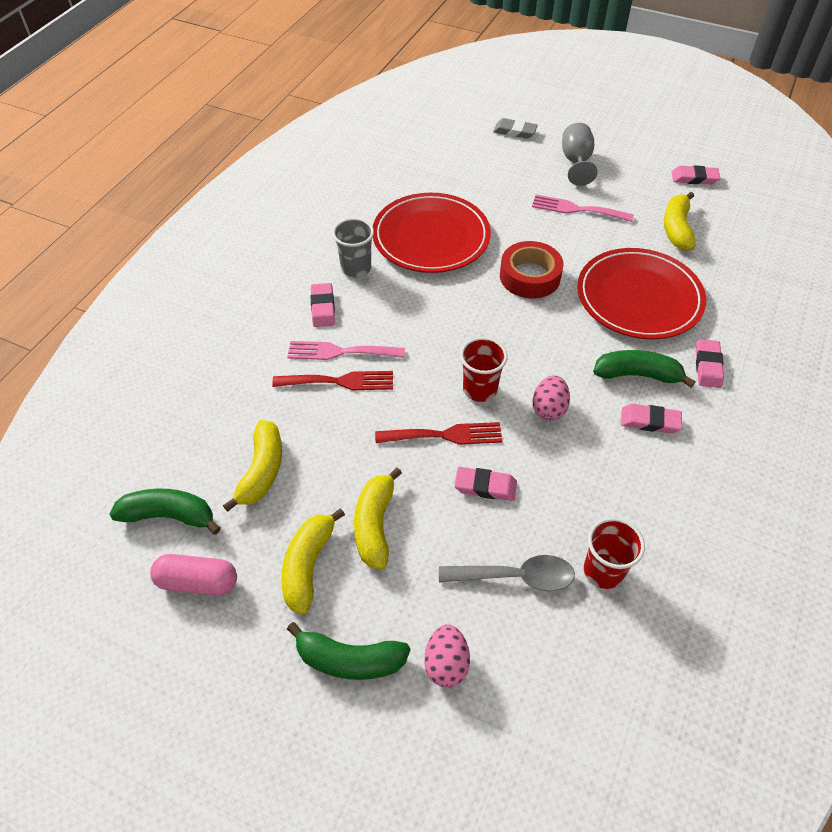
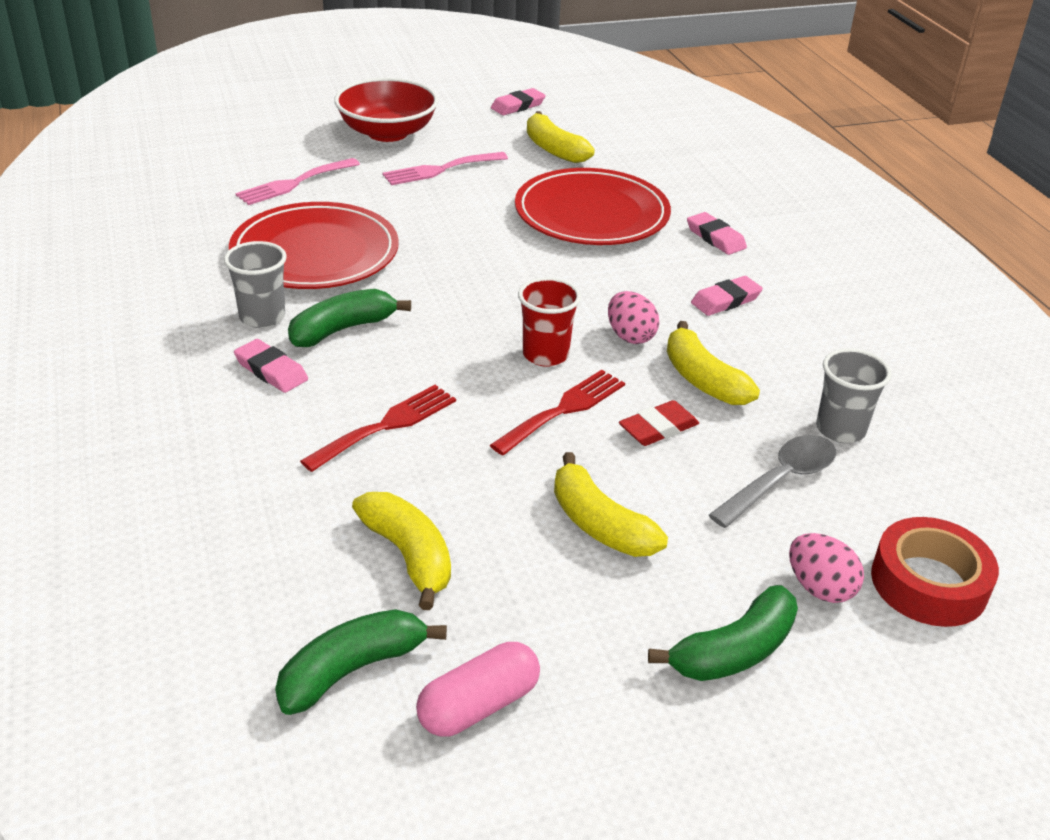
camera: 45 degrees left, 15 degrees down
yellow banana [282,508,345,614] -> yellow banana moved to [667,321,760,405]
pink fork [287,341,405,360] -> pink fork moved to [235,158,360,205]
pink eraser [454,467,517,501] -> red eraser [619,400,699,446]
grey eraser [493,118,538,139] -> none
red tape [500,241,564,299] -> red tape moved to [871,517,999,627]
grey goblet [562,123,598,186] -> red bowl [334,78,438,142]
red cup [584,518,645,589] -> grey cup [816,348,892,443]
green banana [593,350,695,388] -> green banana moved to [288,289,411,347]

